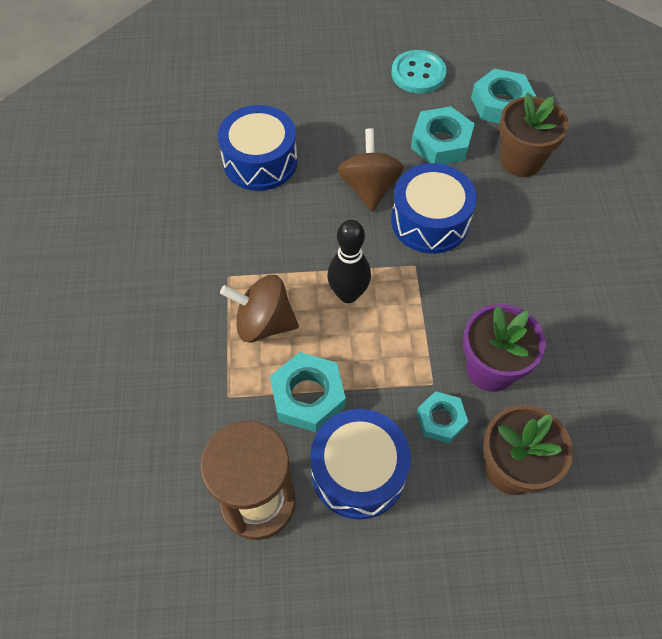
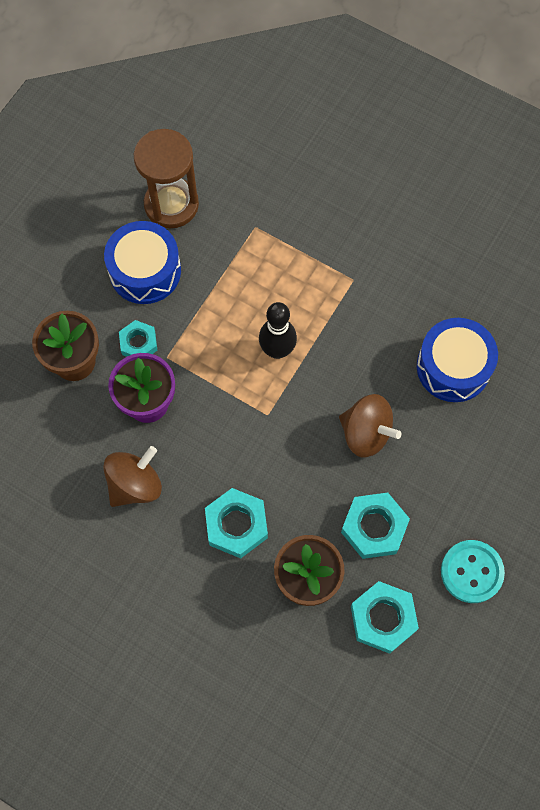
camera: 125 degrees right, 10 degrees up
brown spinning top [220,275,299,343] -> brown spinning top moved to [103,446,162,507]
turquoise nut [270,352,346,432] -> turquoise nut moved to [205,488,268,558]
blue drum [391,163,477,254] -> none

